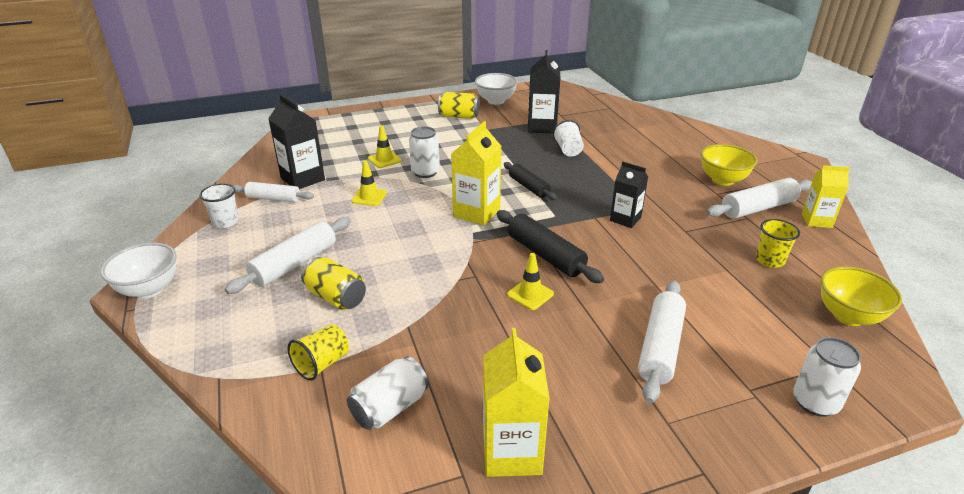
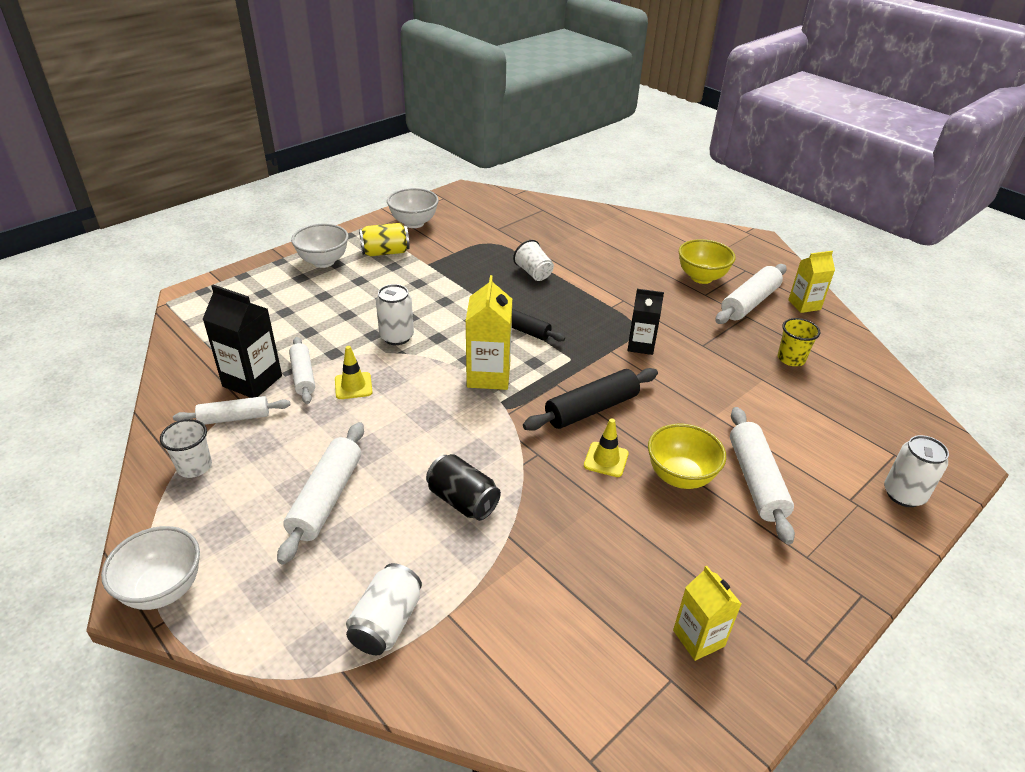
camera: 25 degrees left, 5 degrees up
yellow cup [287,324,349,381] -> none
yellow can [301,257,366,310] -> none
white can [347,356,429,429] -> white can moved to [346,563,422,655]
yellow traffic cone [368,125,401,168] -> none
yellow carton [483,328,550,477] -> yellow carton [673,566,741,661], size x0.66
black rolling pin [497,210,604,283] -> black rolling pin turned 60 degrees counterclockwise [523,368,658,431]
black carton [528,50,560,133] -> none
yellow bowl [821,266,902,326] -> yellow bowl moved to [648,423,726,489]
none -> white rolling pin [289,337,315,404]
none -> white bowl [291,224,349,268]
none -> black can [426,454,501,521]

